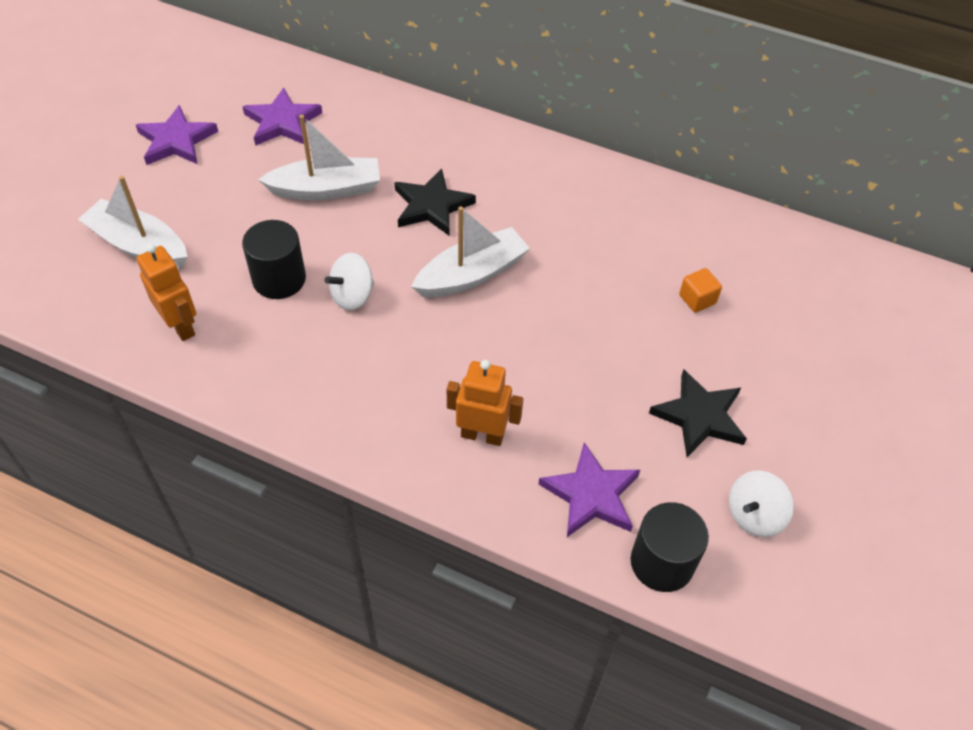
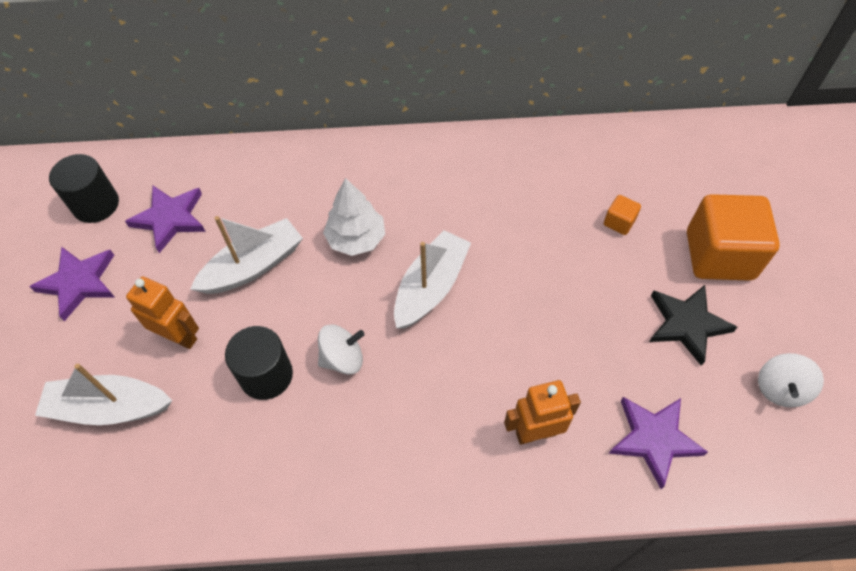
camera: 25 degrees left, 5 degrees up
orange robot [136,244,196,341] -> orange robot moved to [126,276,199,349]
white spinning top [325,253,375,311] -> white spinning top turned 135 degrees counterclockwise [318,324,365,374]
black star [394,168,476,235] -> white tree [323,178,385,256]
black cylinder [631,502,709,592] -> black cylinder moved to [49,154,119,223]
none -> orange cube [687,194,780,281]

